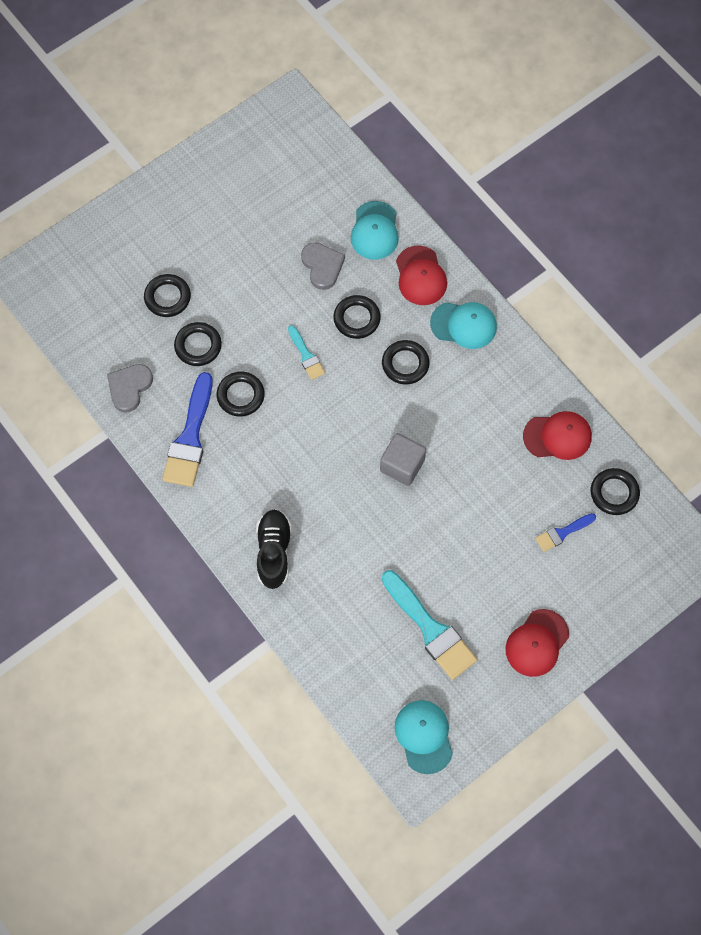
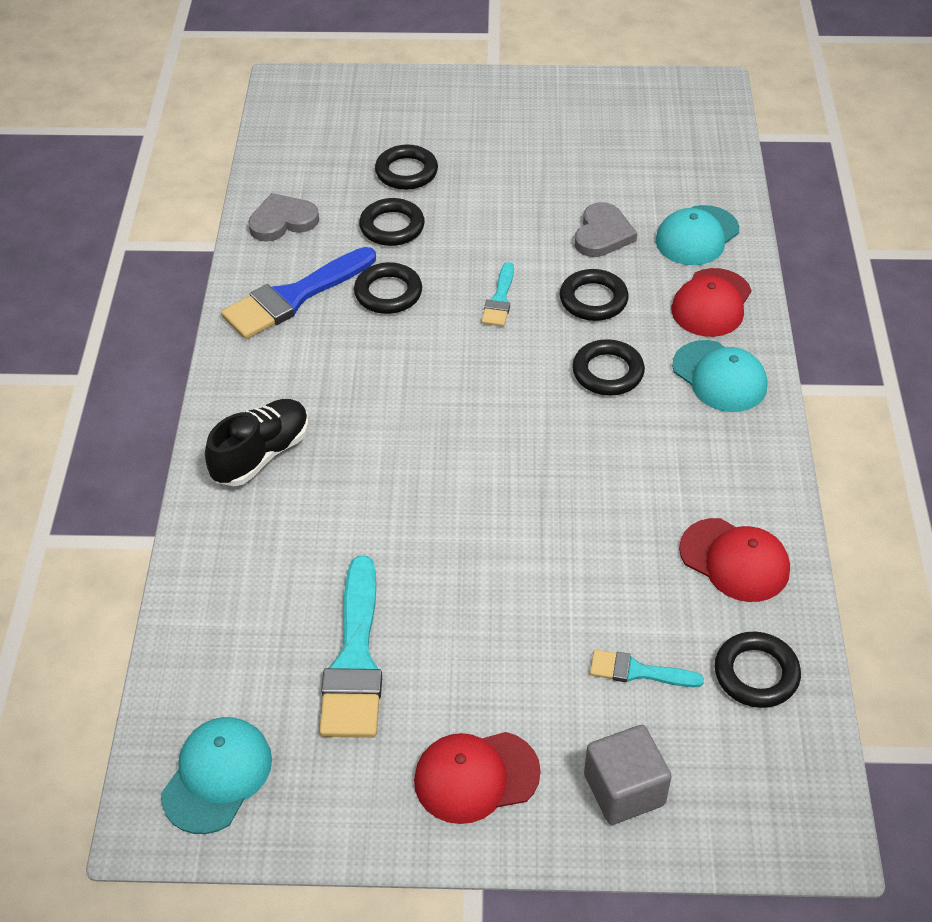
camera: 40 degrees right, 20 degrees down
grey cube [380,433,426,486] -> grey cube moved to [584,725,672,825]
blue brush [535,513,596,552] -> turquoise brush [590,650,704,687]

